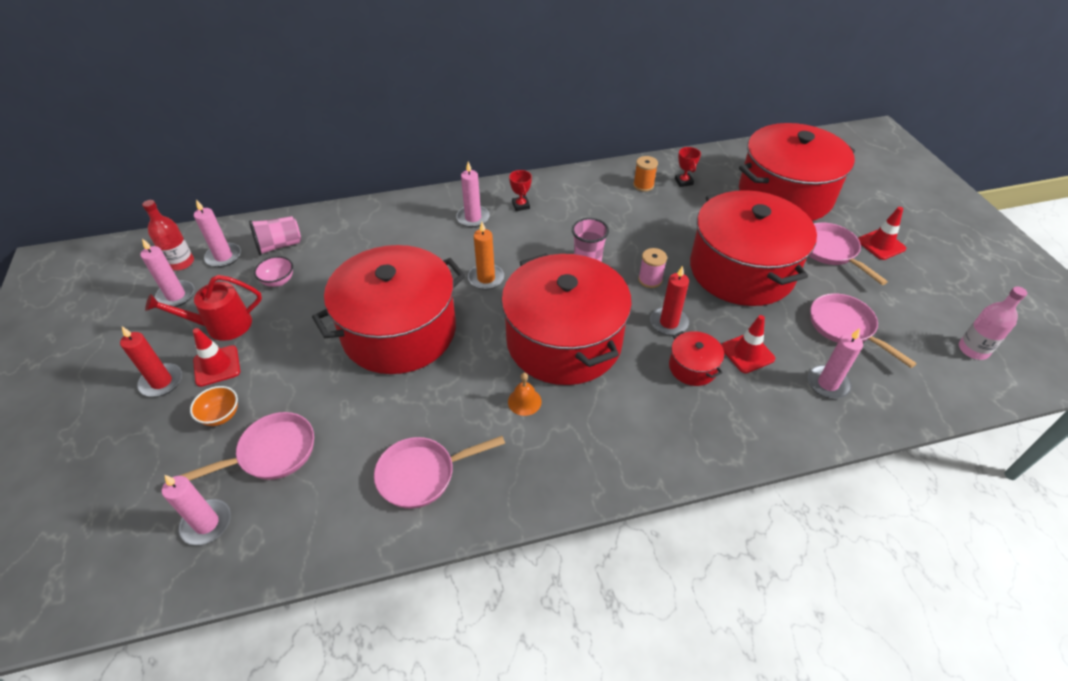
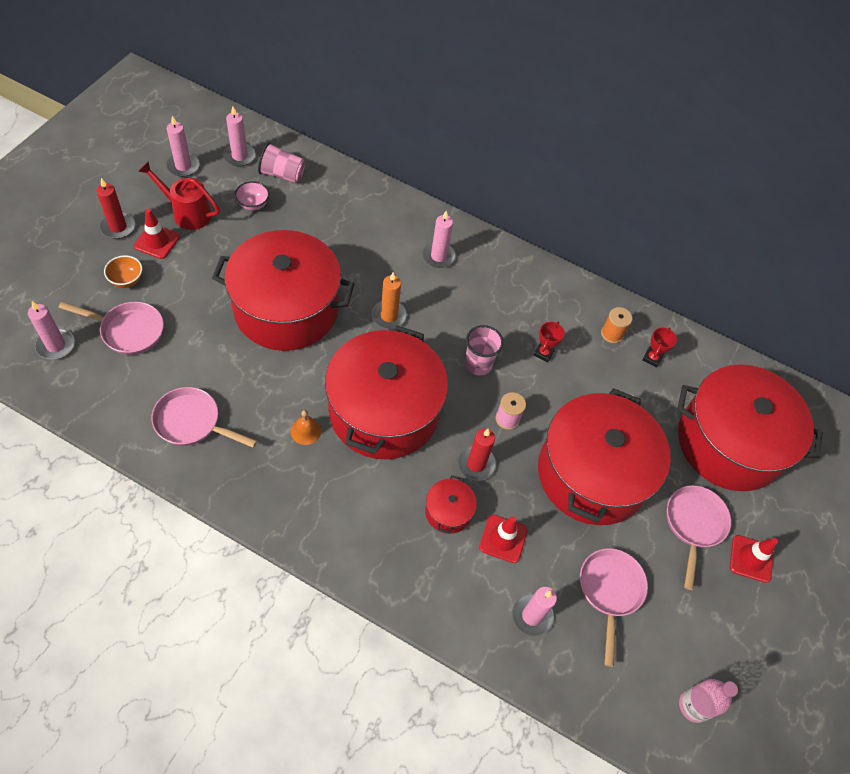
camera: 35 degrees right, 10 degrees up
red bottle [142,200,194,270] -> none
red trophy [509,170,532,211] -> red trophy moved to [534,322,565,362]

